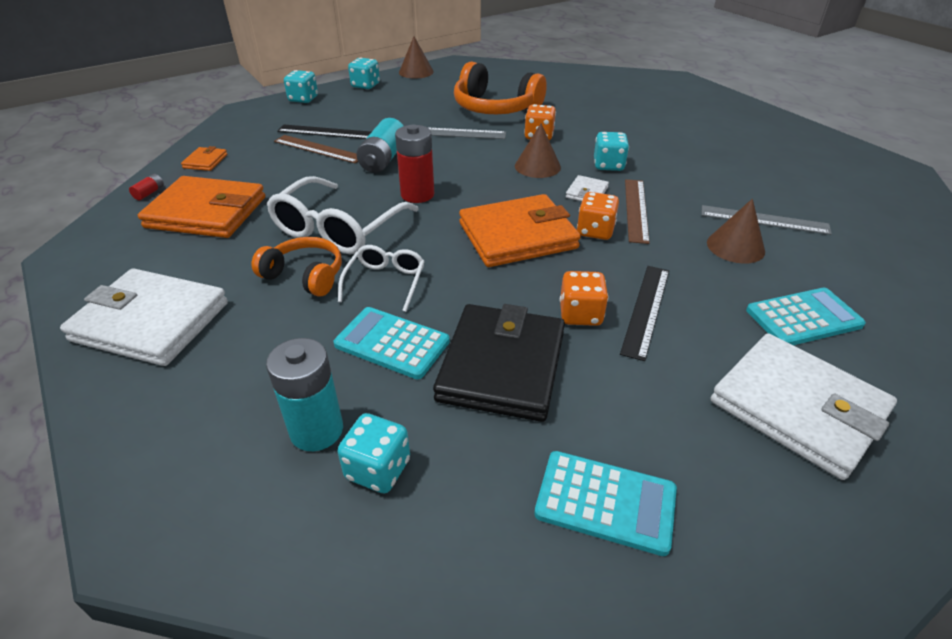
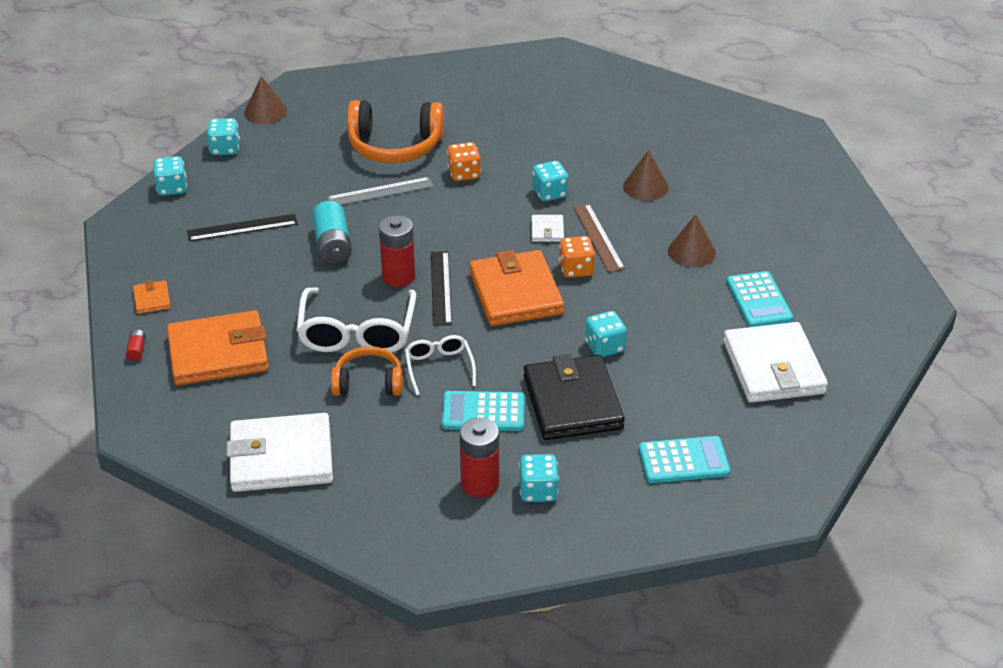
camera: 25 degrees left, 0 degrees up
turquoise battery [266,338,343,451] -> red battery [460,418,499,498]
brown ruler [274,135,358,164] -> none
orange wallet [459,194,581,267] -> orange wallet turned 60 degrees counterclockwise [470,250,564,326]
brown cone [515,123,561,178] -> brown cone moved to [623,150,669,201]
orange dice [560,271,609,326] -> turquoise dice [585,311,627,357]
black ruler [620,266,669,361] -> black ruler moved to [431,251,452,326]
grey ruler [701,205,832,235] -> none
white wallet [711,333,897,480] -> white wallet turned 60 degrees clockwise [723,322,828,403]
turquoise calculator [746,288,866,345] -> turquoise calculator turned 120 degrees clockwise [727,271,793,327]

